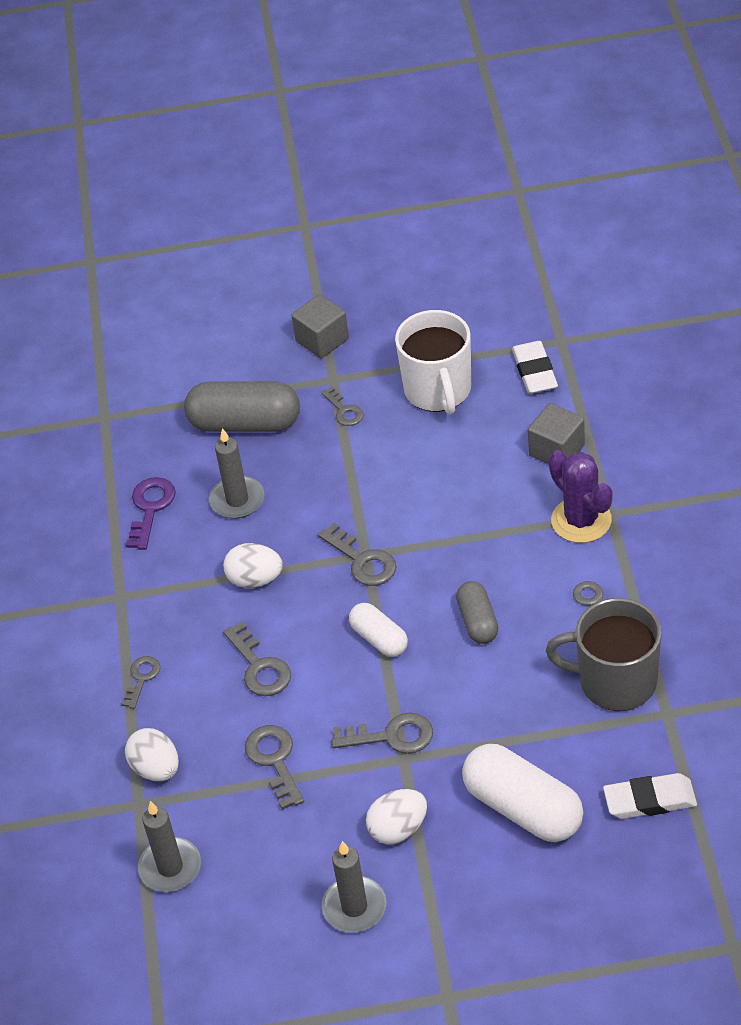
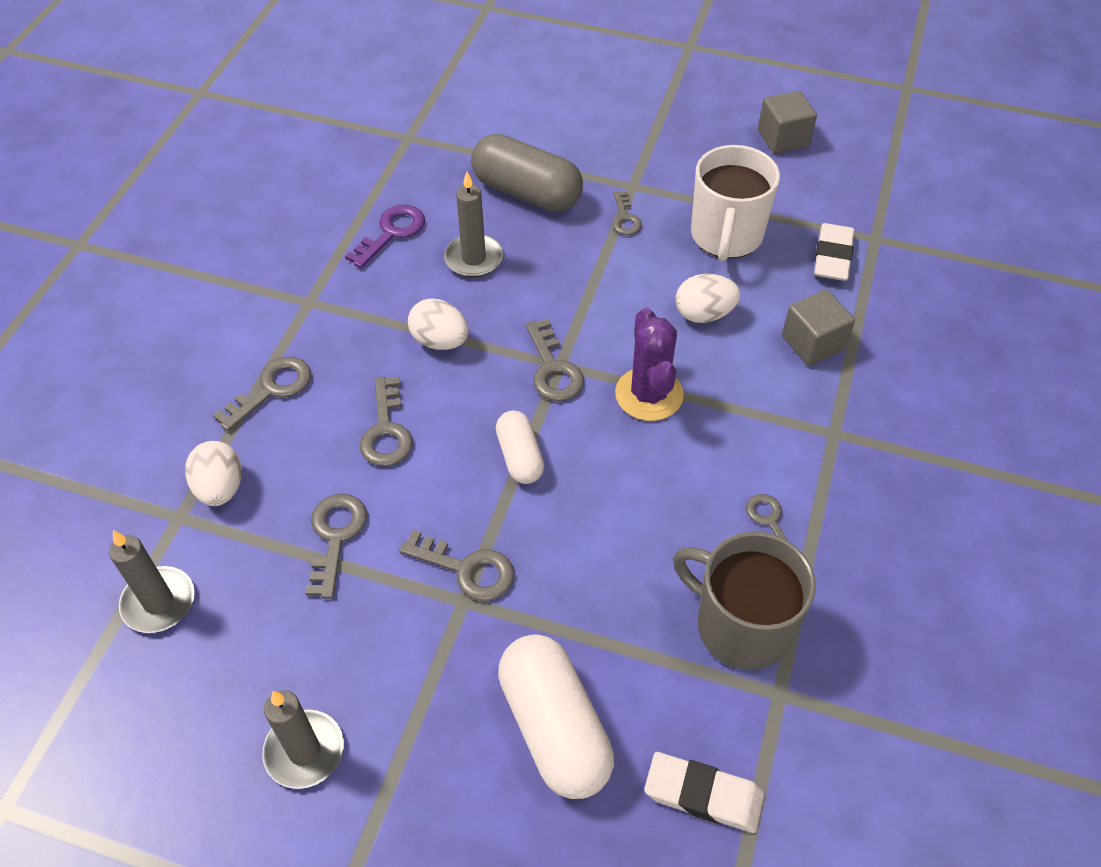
camera: 20 degrees right, 5 degrees up
grey key [121,656,160,709] -> grey key [213,356,311,431], size x1.54
grey cube [291,294,349,359] -> grey cube moved to [758,91,817,154]
white egg [366,789,427,844] -> white egg moved to [676,274,740,323]
grey capsule [456,581,498,644] -> none
purple cactus [549,450,613,543] -> purple cactus moved to [615,308,684,421]

